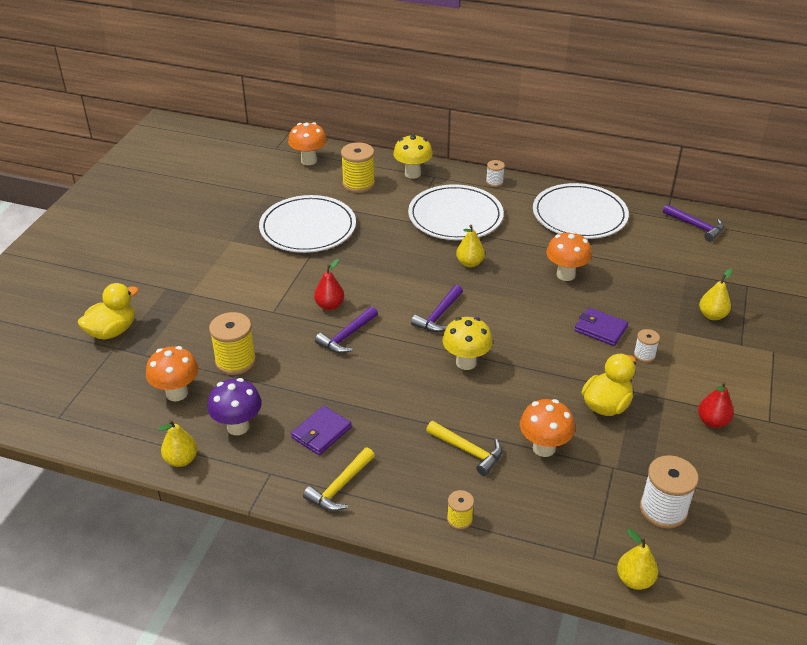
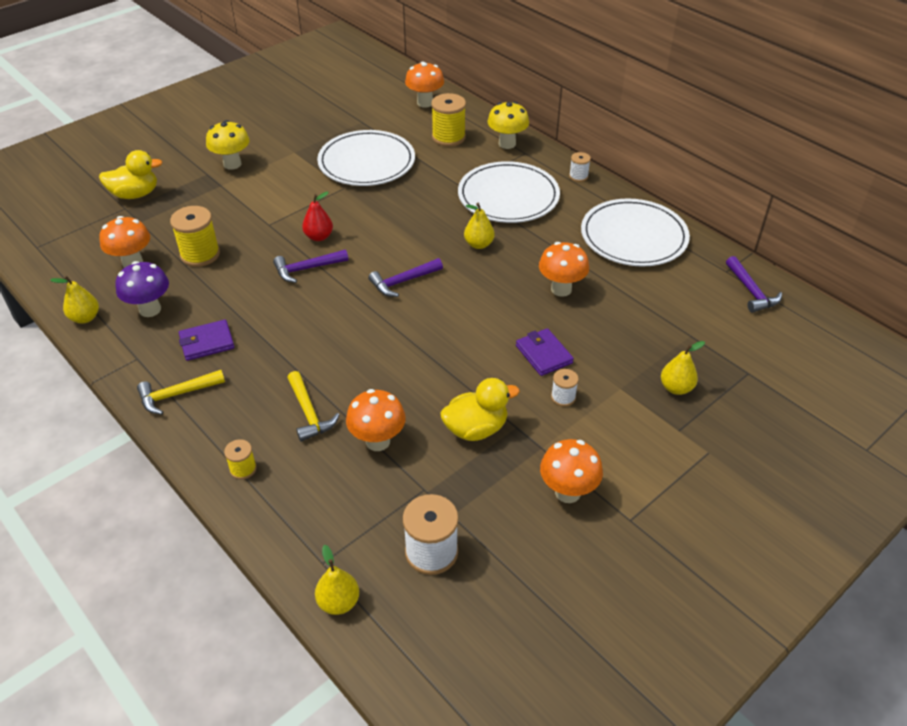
camera: 30 degrees right, 5 degrees up
yellow mushroom [443,317,493,370] -> yellow mushroom moved to [206,120,250,170]
red pear [698,382,734,428] -> orange mushroom [540,439,603,503]

